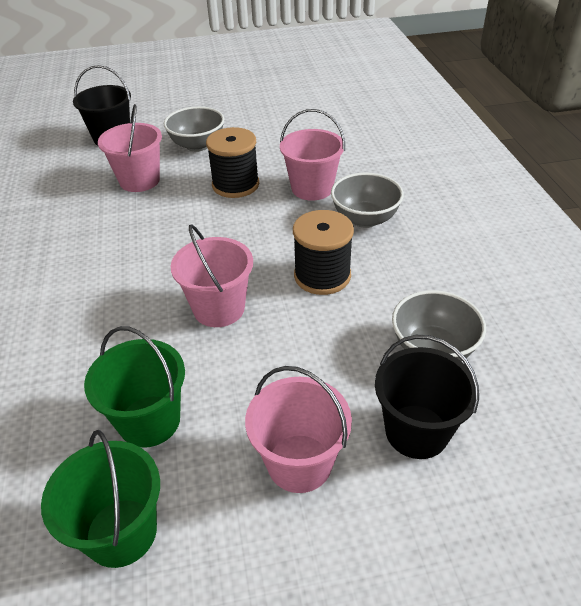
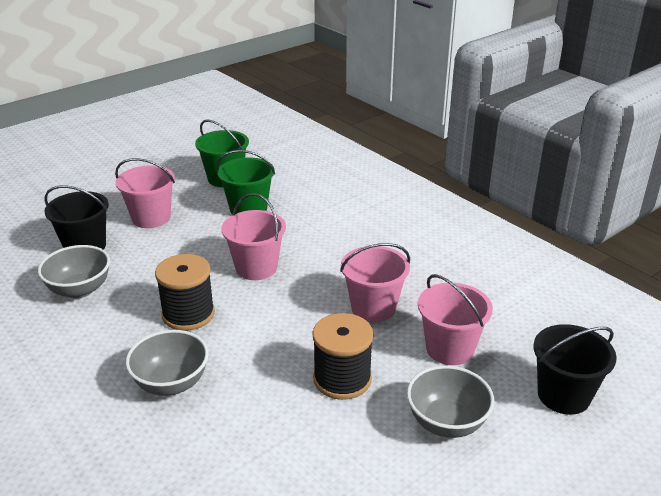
camera: 150 degrees right, 10 degrees down
pink bucket [280,109,345,201] -> pink bucket moved to [340,243,410,322]

